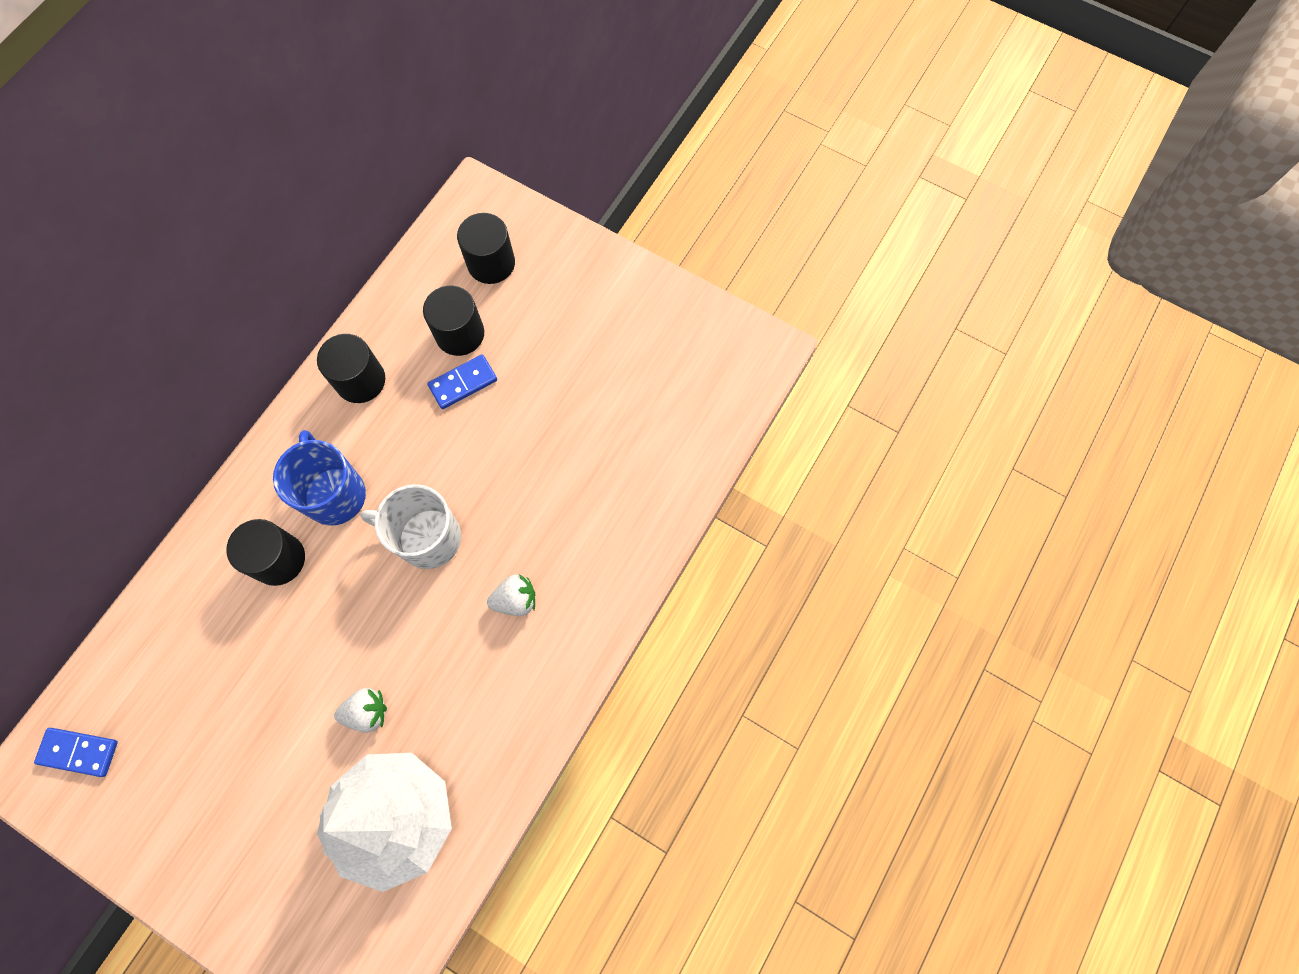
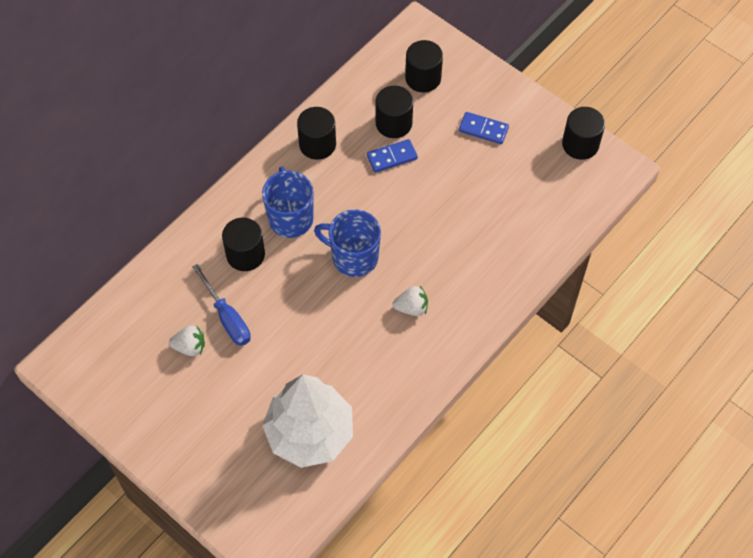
camera: 10 degrees right, 10 degrees down
blue domino [34,728,118,777] -> blue domino moved to [459,112,509,144]
white strawberry [334,688,387,733] -> white strawberry moved to [169,325,205,356]
white mug [360,484,461,569] -> blue mug [314,209,381,277]
none -> blue screwdriver [192,264,251,346]
none -> black cylinder [562,107,605,160]

